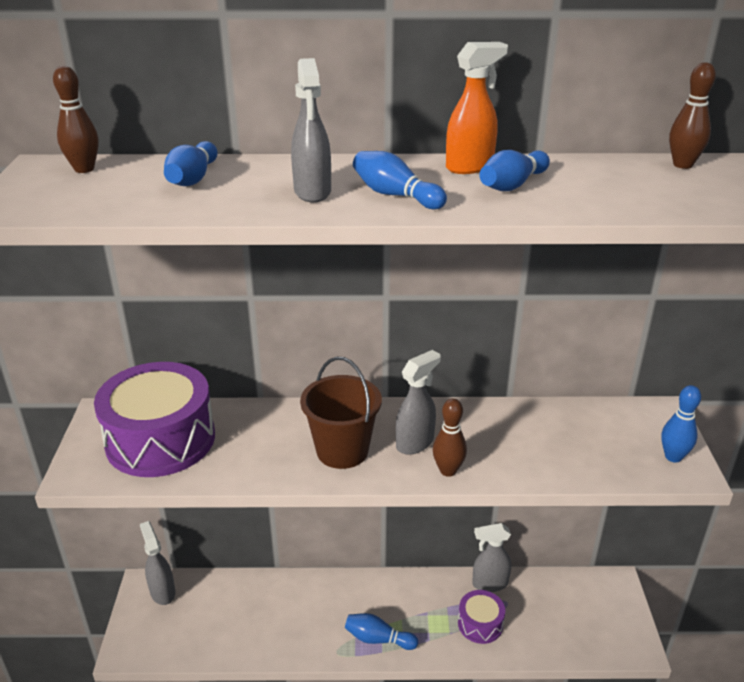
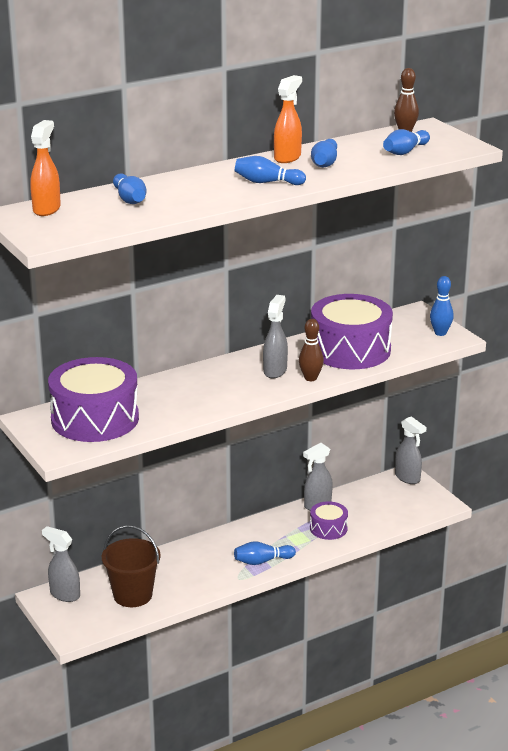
camera: 30 degrees left, 5 degrees down
brown bowling pin [53,66,99,173] -> orange spray bottle [30,120,61,216]
grey spray bottle [291,58,331,203] -> grey spray bottle moved to [395,416,426,484]
brown bucket [300,357,382,469] -> brown bucket moved to [102,525,161,607]
none -> purple drum [311,294,393,369]
none -> blue bowling pin [383,129,430,155]

